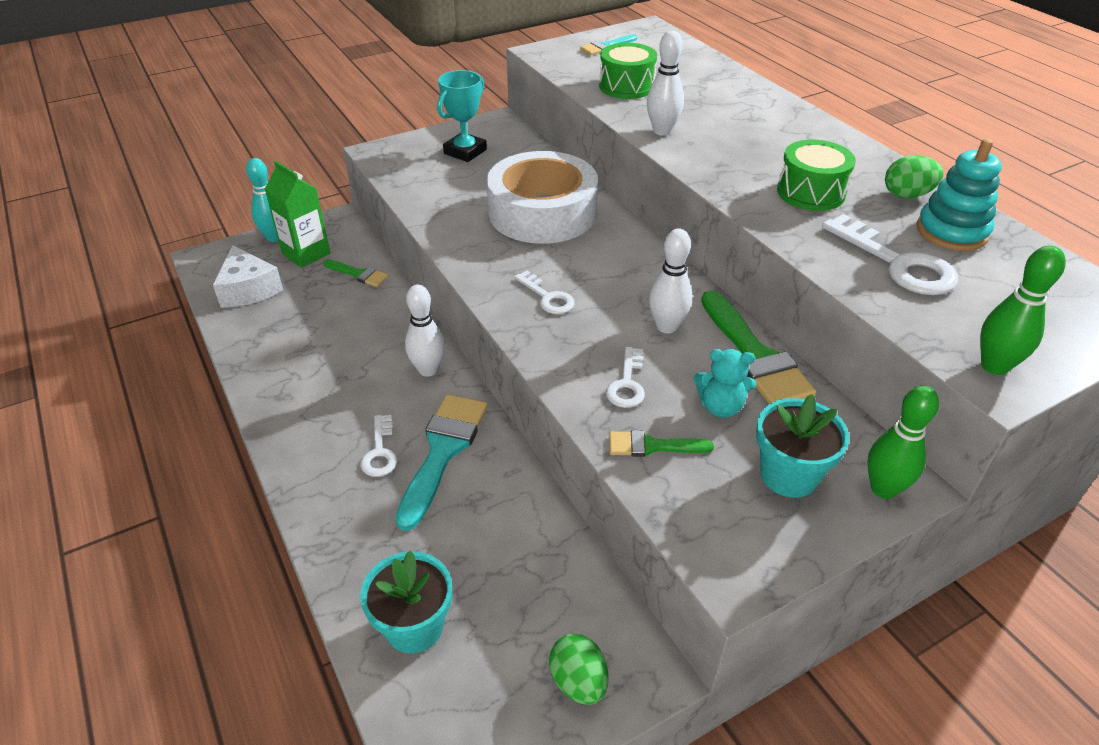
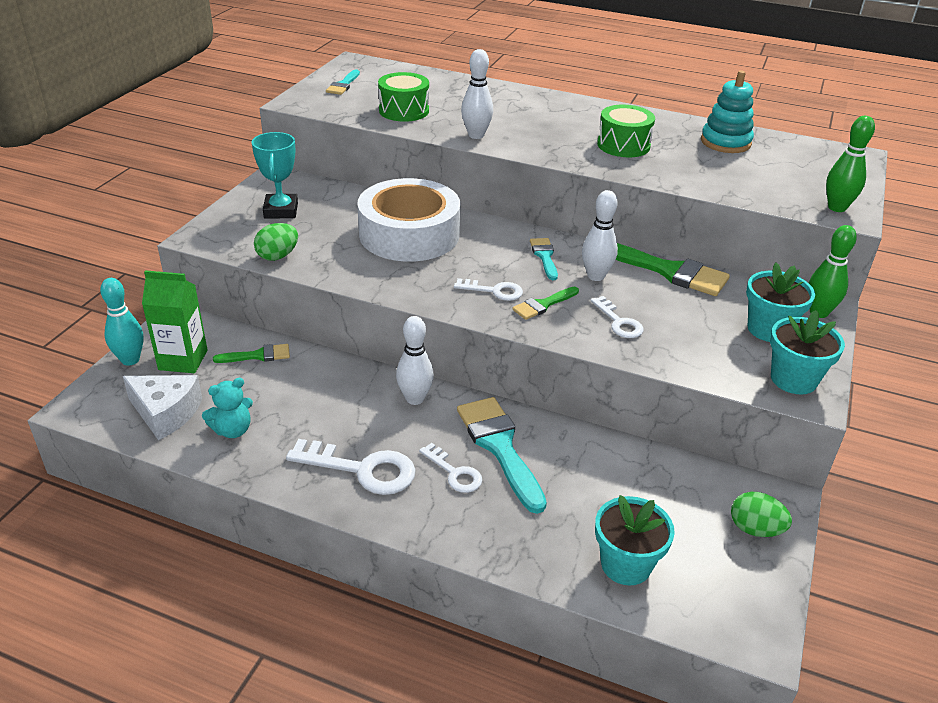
camera: 40 degrees left, 5 degrees down
green brush [609,430,714,457] -> green brush moved to [512,287,579,320]
turquoise teddy bear [694,349,756,418] -> turquoise teddy bear moved to [202,378,253,438]
white key [822,214,958,295] -> white key moved to [286,439,416,495]
green egg [885,155,944,199] -> green egg moved to [254,223,298,261]
none -> turquoise brush [530,238,558,280]
none -> turquoise flower pot [770,310,845,395]

